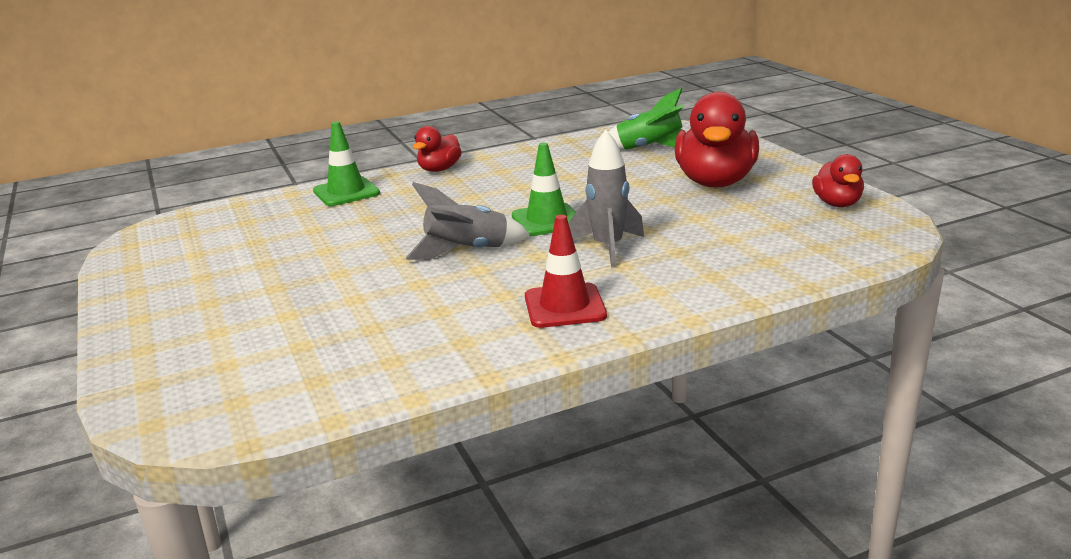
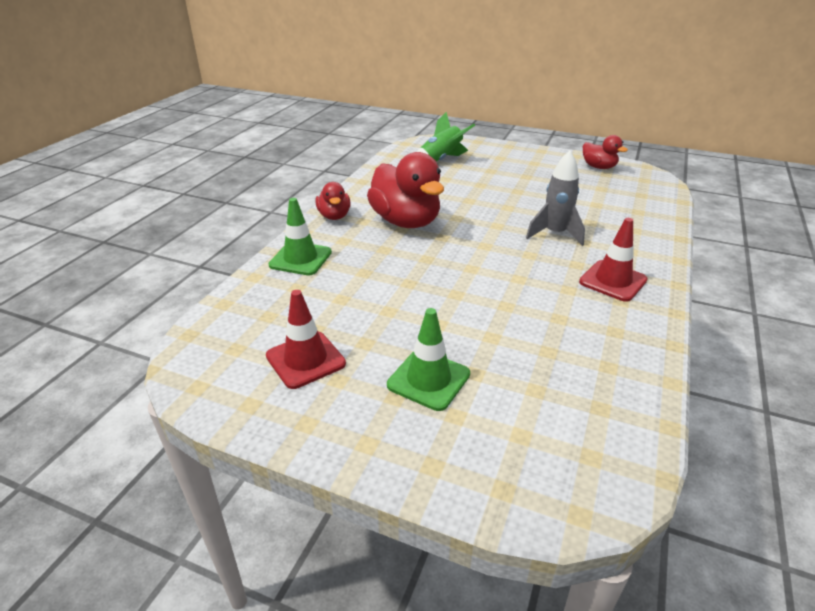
camera: 45 degrees left, 10 degrees up
grey rocket [406,182,530,260] -> none
green traffic cone [512,143,576,236] -> green traffic cone moved to [387,308,470,411]
red duck [675,92,759,188] -> red duck moved to [367,152,444,228]
none -> red traffic cone [266,290,346,389]

